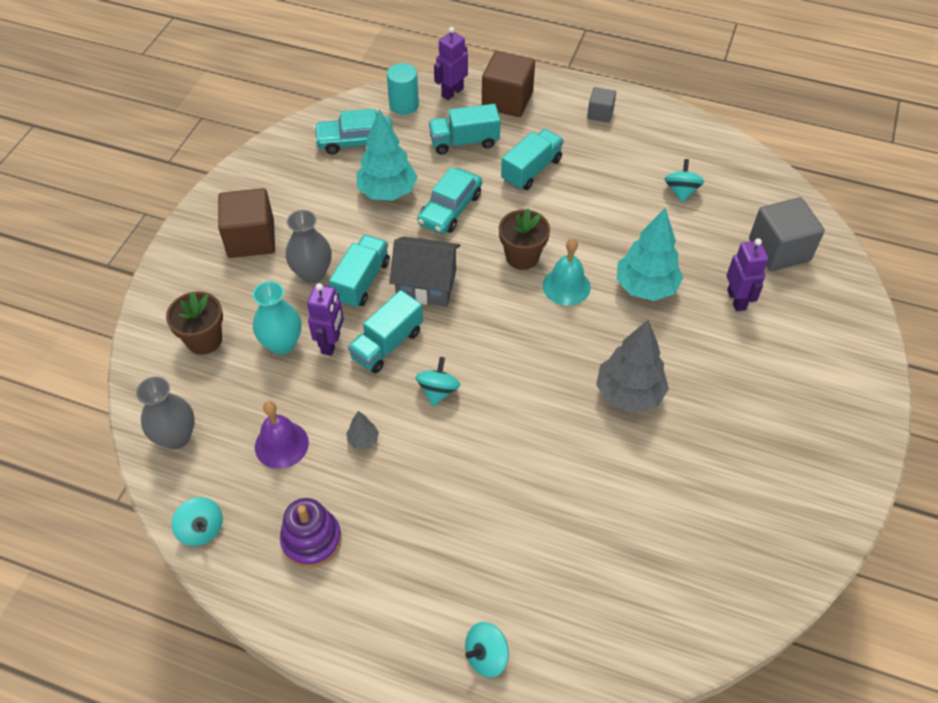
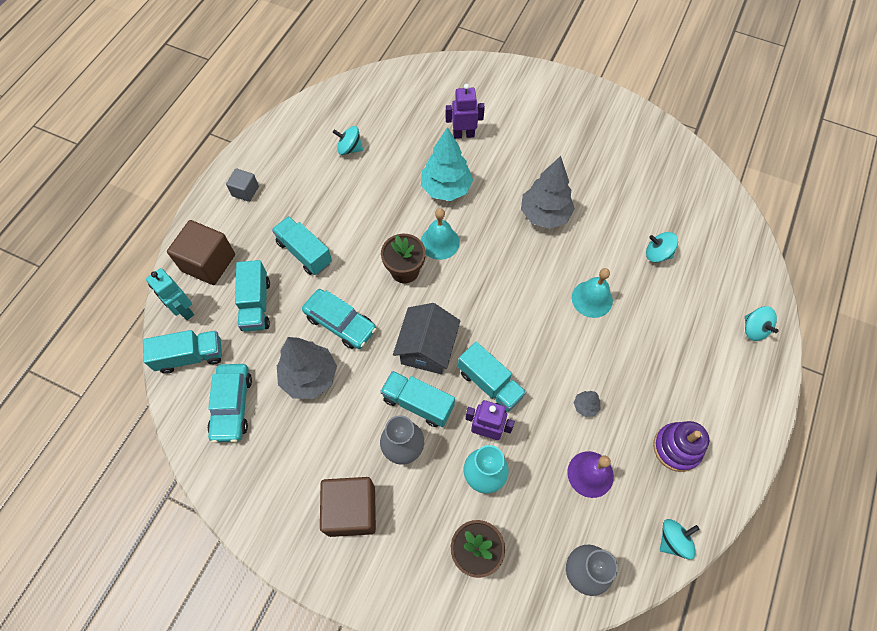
camera: 85 degrees left, 10 degrees up
turquoise tree [356,109,418,201] -> grey tree [277,337,337,399]
turquoise cylinder [387,63,419,115] -> turquoise truck [143,330,222,374]
turquoise spinning top [415,357,460,406] -> turquoise spinning top moved to [646,232,678,262]
purple robot [434,27,468,100] -> turquoise robot [146,268,194,320]
grey cube [749,197,825,271] -> none
none -> turquoise bell [572,268,613,318]

